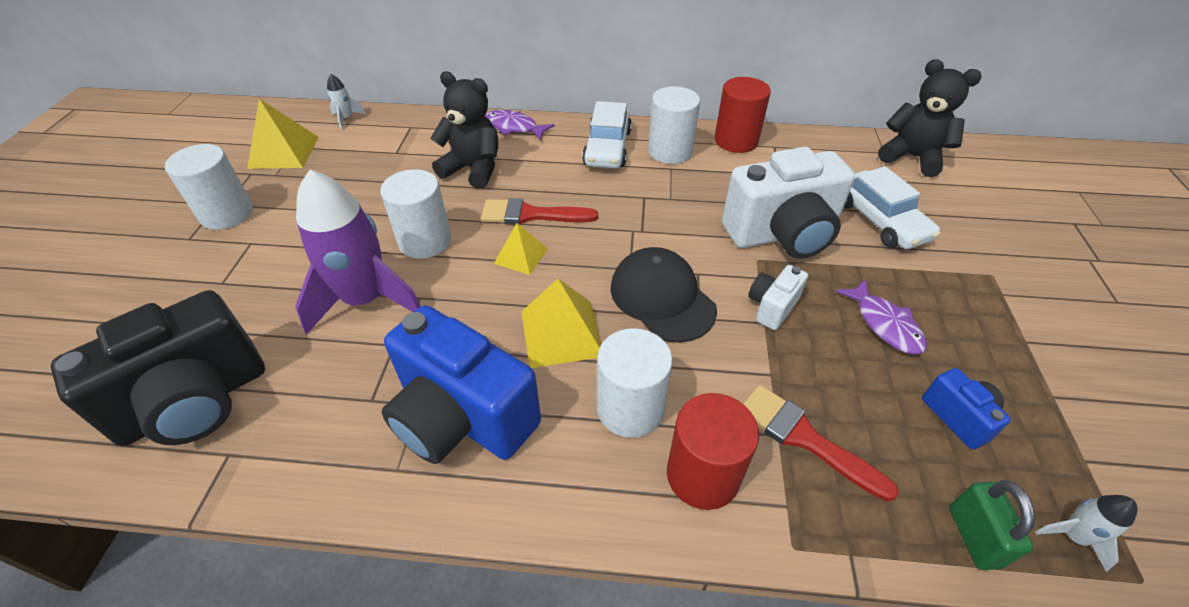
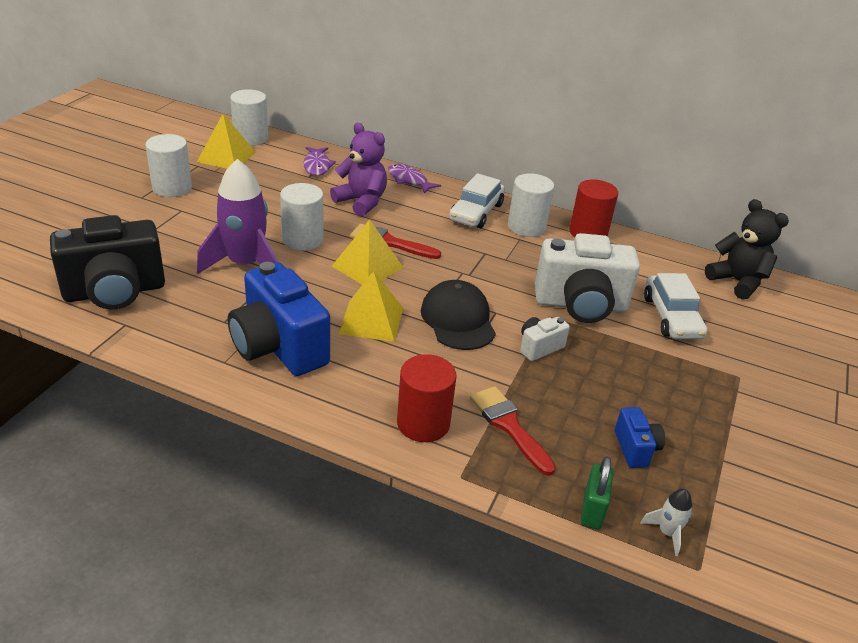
camera: 15 degrees right, 10 degrees down
white rocket [327,74,366,130] -> none
black teddy bear [430,71,498,189] -> purple teddy bear [330,123,387,216]
yellow pyramid [494,223,548,275] -> yellow pyramid [332,219,404,285], size x1.60
white cylinder [597,328,673,438] -> white cylinder moved to [230,89,268,146]
purple fish [835,279,927,355] -> purple fish moved to [303,147,336,176]

